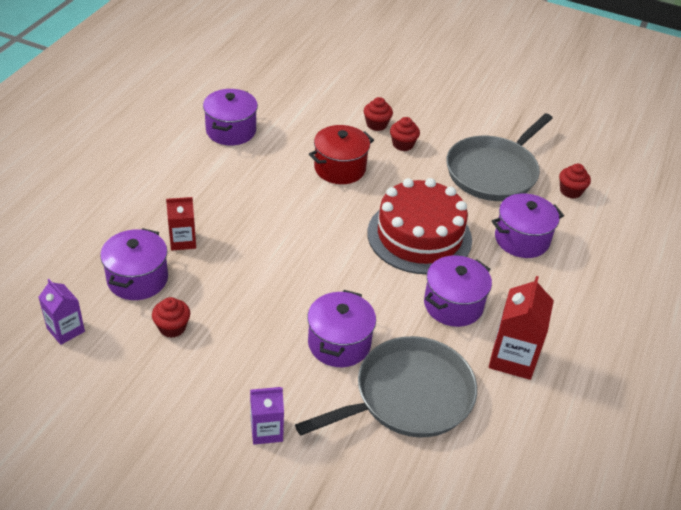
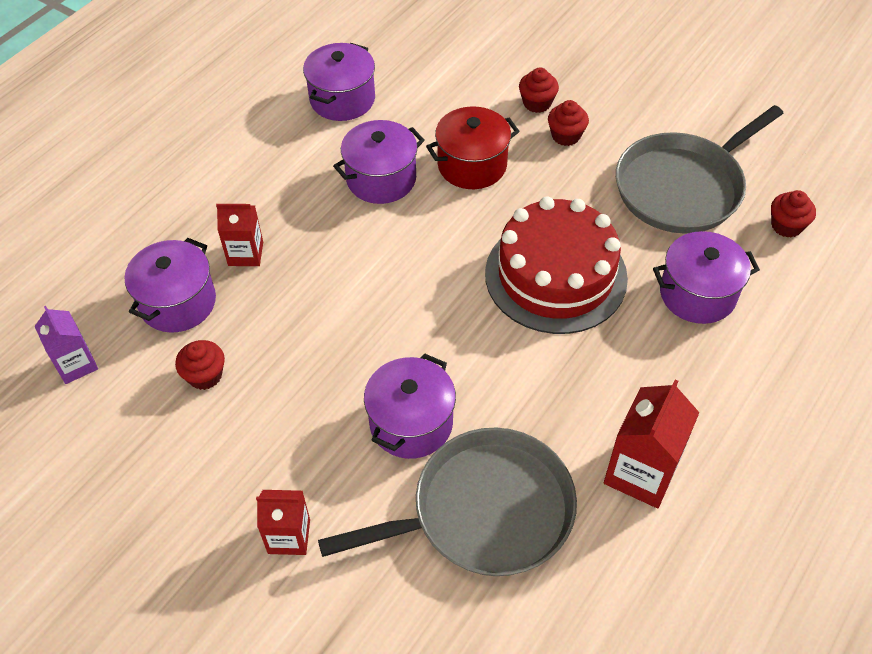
camera: 15 degrees right, 10 degrees up
purple carton [250,387,284,445] -> red carton [256,490,310,555]
purple pot [424,255,492,327] -> purple pot moved to [333,120,425,204]

